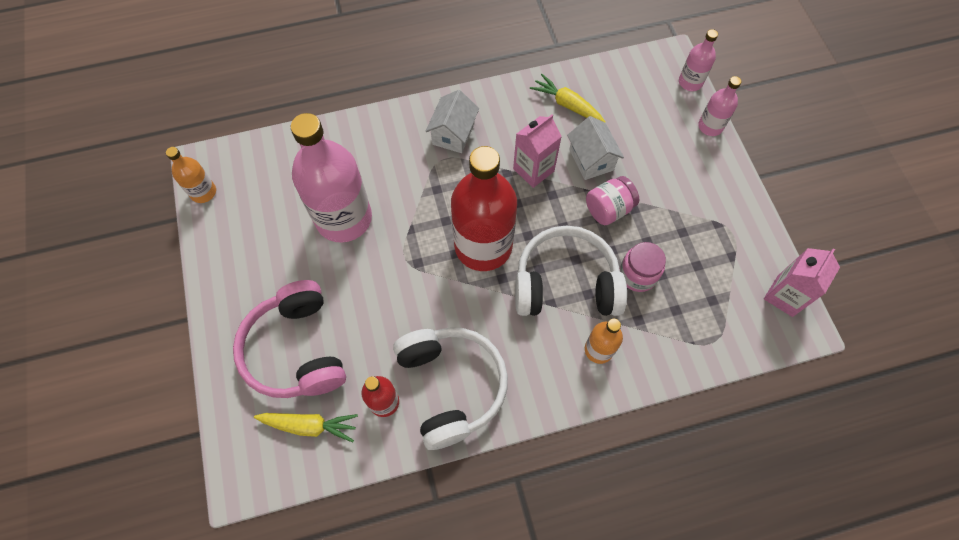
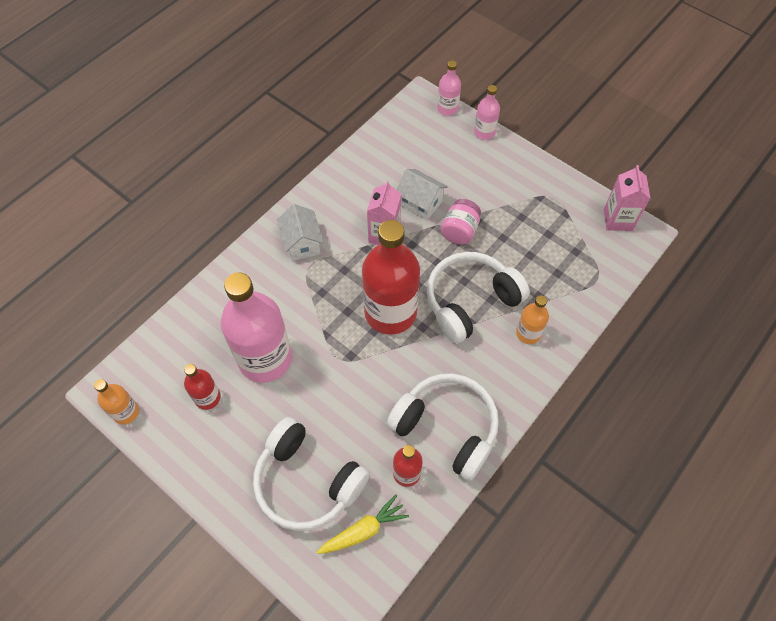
camera: 35 degrees left, 5 degrees down
pink headphones [233,280,346,398] -> white headphones [253,417,370,531]
yellow carrot [530,74,606,123] -> none
pink jar [619,242,666,292] -> none
none -> red bottle [184,364,221,410]

